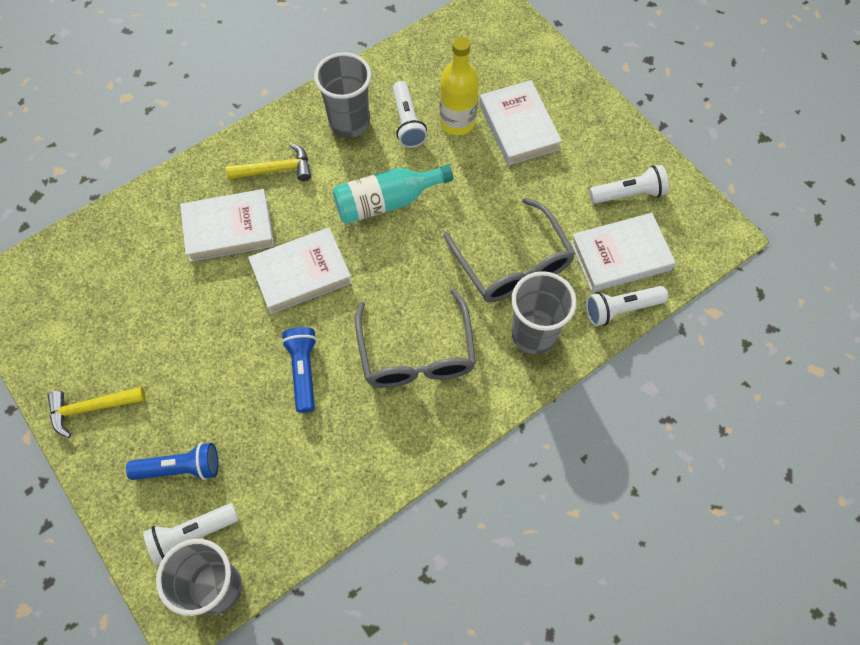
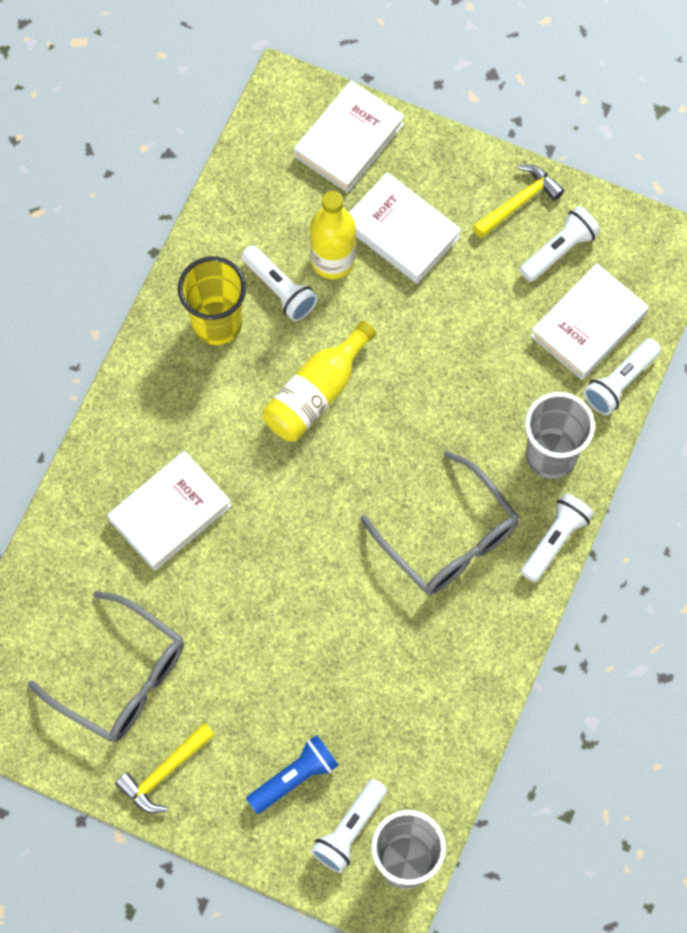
camera: 30 degrees left, 5 degrees up
yellow hammer [226,143,311,181] -> yellow hammer moved to [472,164,564,238]
white book [248,228,352,314] -> white book moved to [294,80,405,193]
blue flashlight [282,327,317,413] -> none
grey cup [314,52,371,138] -> yellow cup [178,256,246,345]
turquoise bottle [333,164,453,224] -> yellow bottle [262,321,376,442]
grey glasses [443,198,575,302] -> grey glasses moved to [28,591,184,742]
none -> white flashlight [520,493,594,583]

